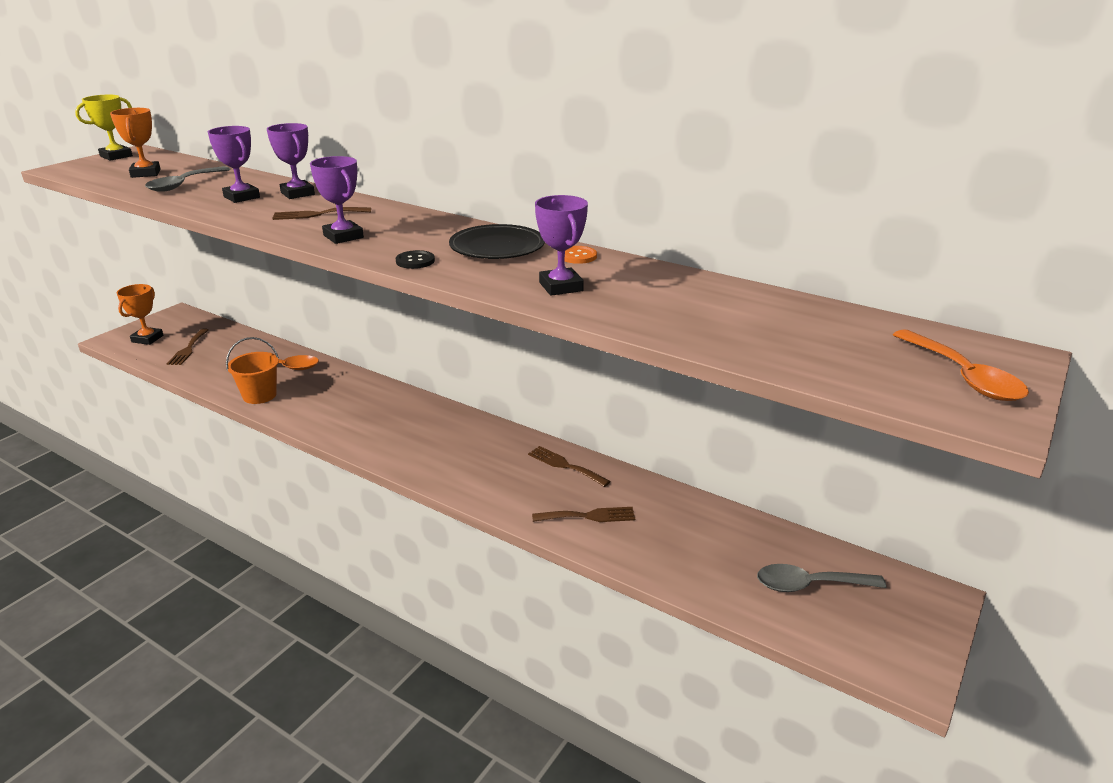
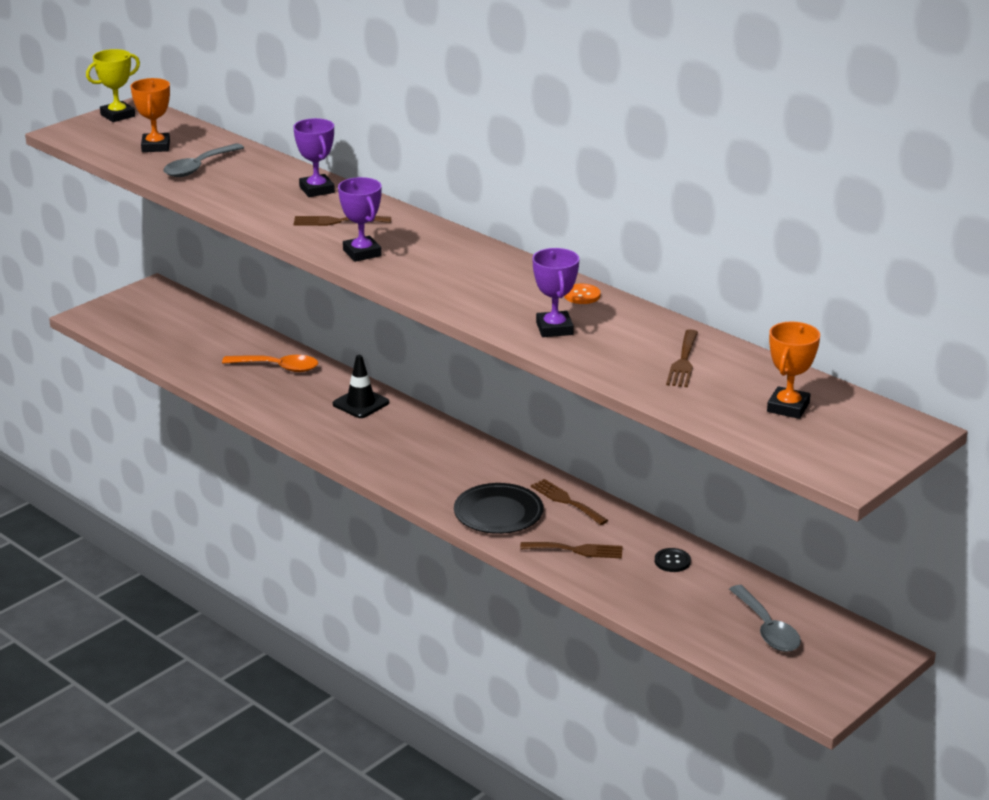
camera: 10 degrees right, 0 degrees up
orange trophy [117,284,164,345] -> orange trophy moved to [767,321,820,419]
brown fork [167,329,209,365] -> brown fork moved to [666,329,698,387]
purple trophy [208,126,260,203] -> none
orange bucket [226,337,279,404] -> none
black button [396,250,435,269] -> black button moved to [655,548,691,572]
black plate [449,224,545,259] -> black plate moved to [454,483,543,534]
grey spoon [757,564,887,592] -> grey spoon turned 120 degrees counterclockwise [729,585,801,652]
orange spoon [893,329,1029,401] -> none
none -> black traffic cone [333,355,389,418]

